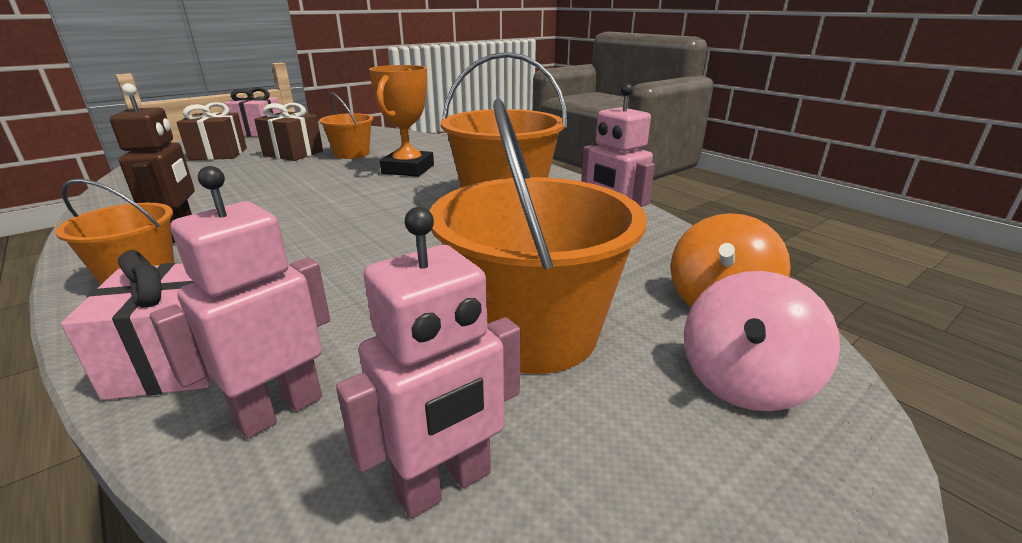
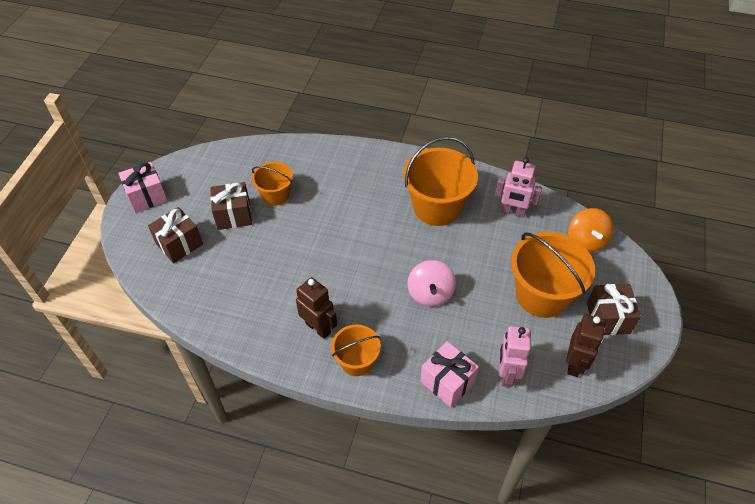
camera: 35 degrees left, 25 degrees up
pink robot [336,207,521,518] -> brown robot [566,314,606,377]
orange trophy [369,65,434,177] -> none
pink spinning top [684,271,840,411] -> pink spinning top moved to [407,260,456,306]
none -> brown gift [587,284,641,335]

